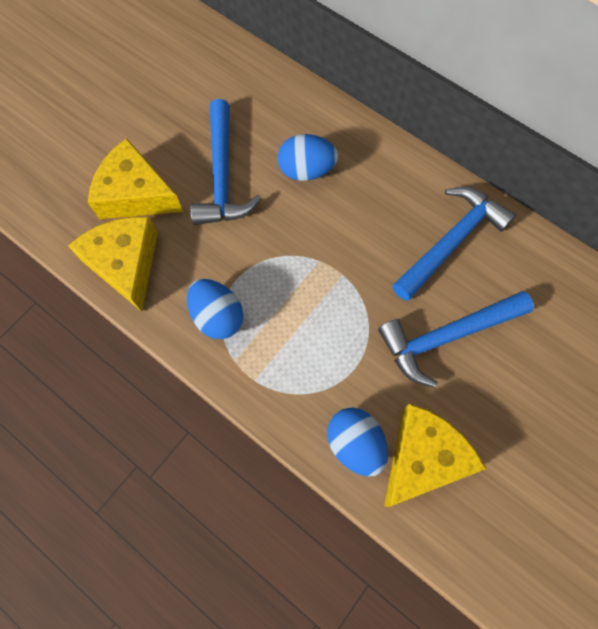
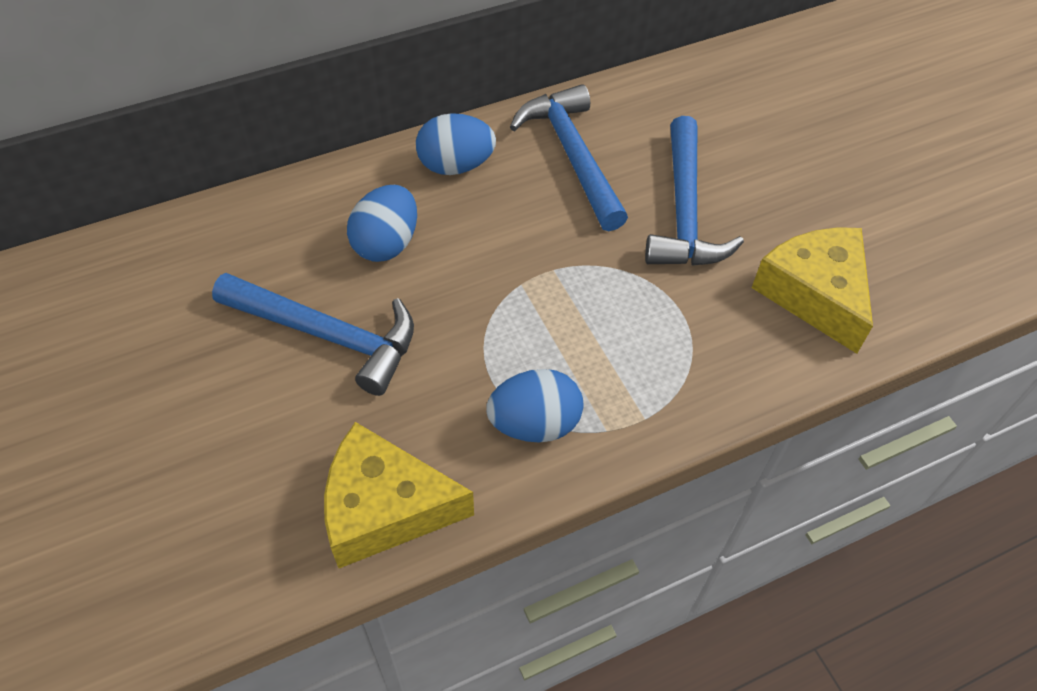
camera: 65 degrees left, 15 degrees down
yellow cheese [88,138,183,219] -> none
blue egg [327,408,388,476] -> blue egg moved to [416,113,496,175]

